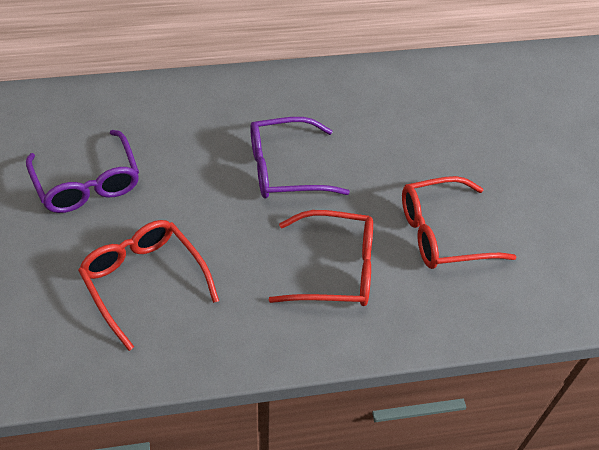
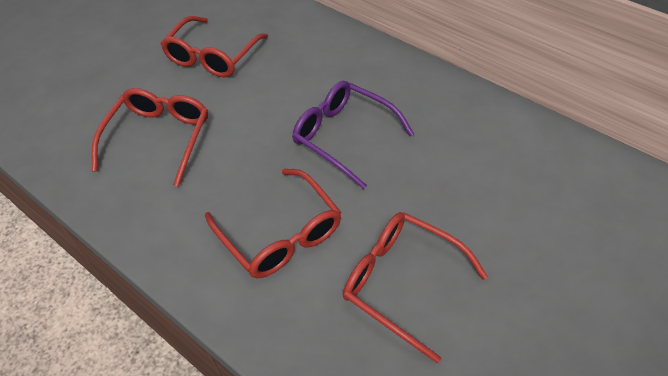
camera: 50 degrees right, 0 degrees up
purple glasses [26,130,139,213] -> red glasses [160,16,268,77]

